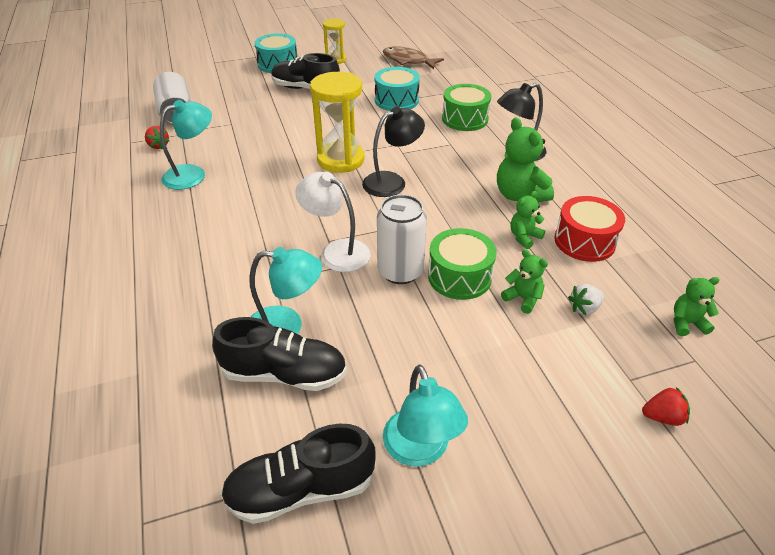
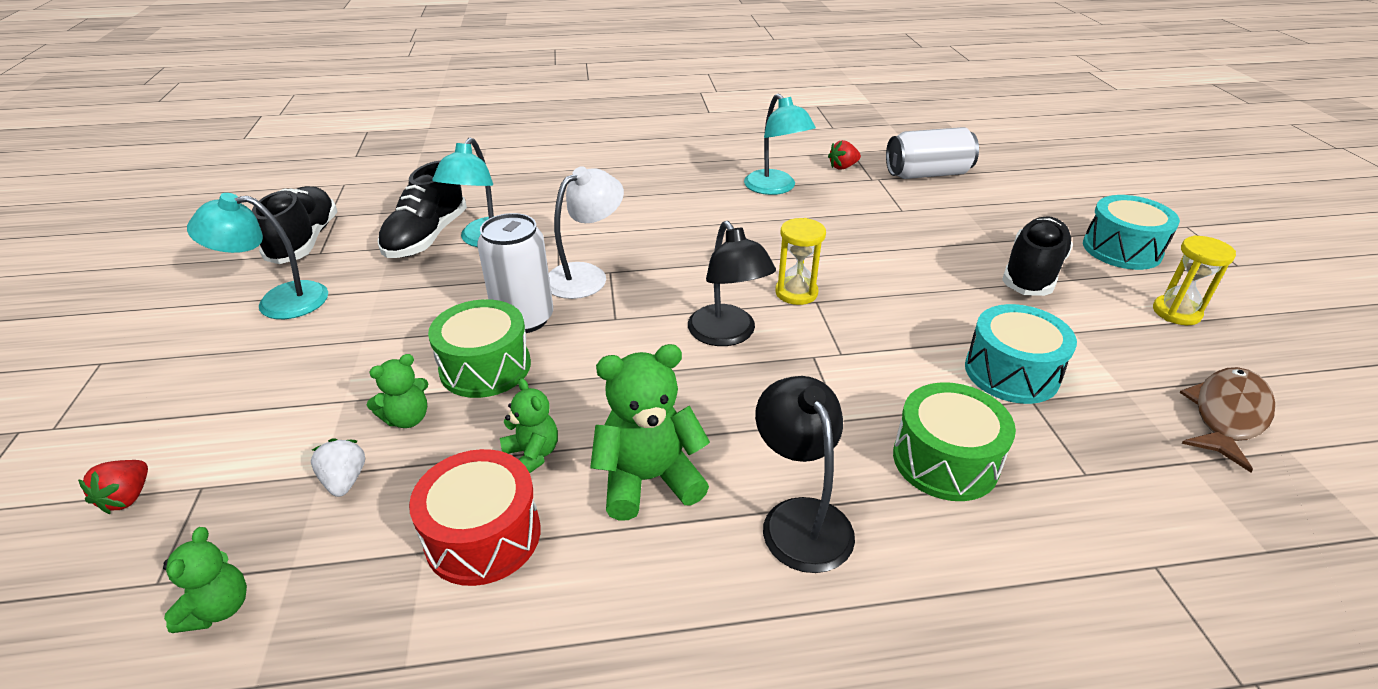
camera: 100 degrees right, 5 degrees down
yellow hourglass [310,72,364,173] -> yellow hourglass [775,218,826,305], size x0.58

